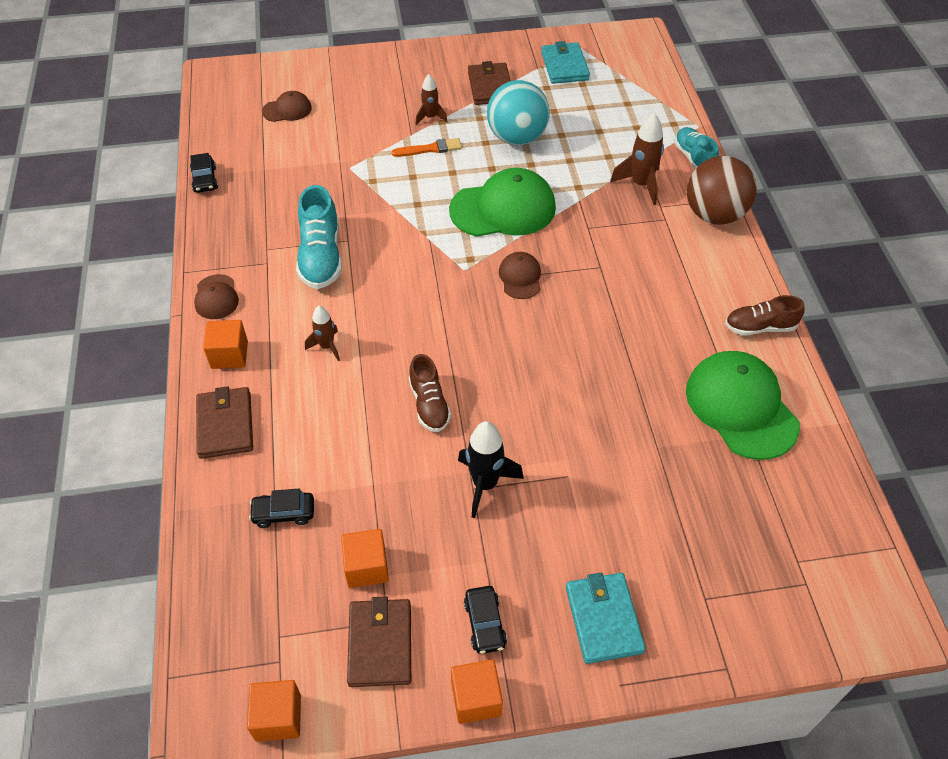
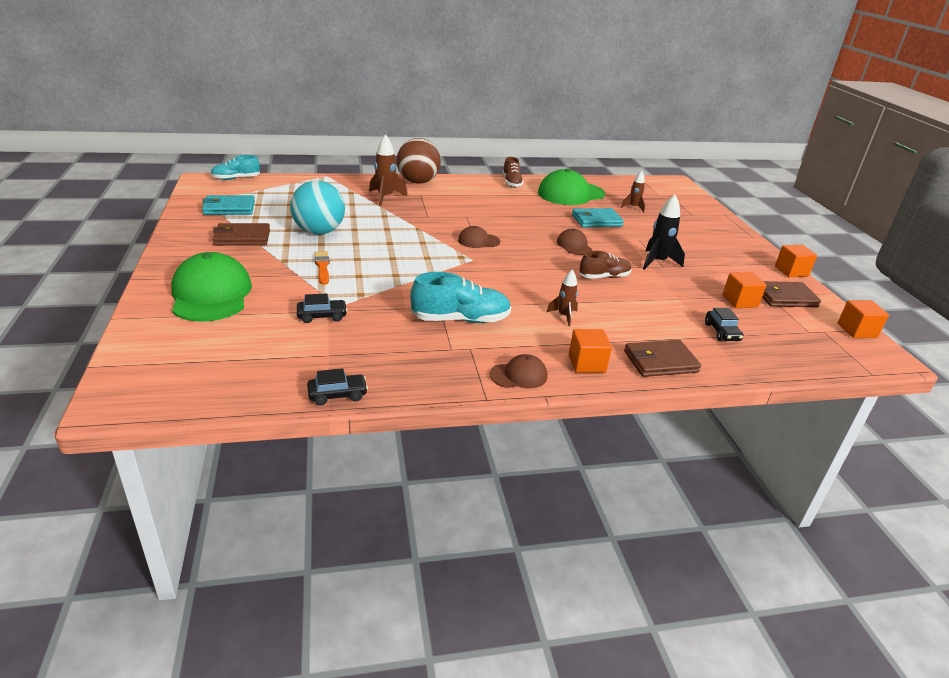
camera: 95 degrees left, 20 degrees down
brown cap [262,91,312,122] -> brown cap moved to [557,229,592,255]
brown rocket [415,74,448,125] -> brown rocket moved to [621,171,645,212]
green cap [449,168,556,237] -> green cap moved to [171,252,252,321]
black car [464,586,507,654] -> black car moved to [297,294,347,323]
turquoise wallet [566,573,646,664] -> turquoise wallet moved to [572,208,624,228]
turquoise shoe [674,127,719,169] -> turquoise shoe moved to [211,155,260,180]

